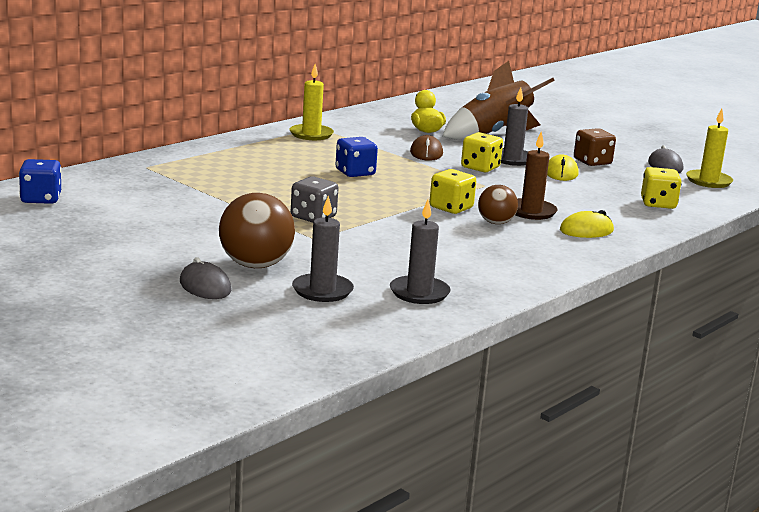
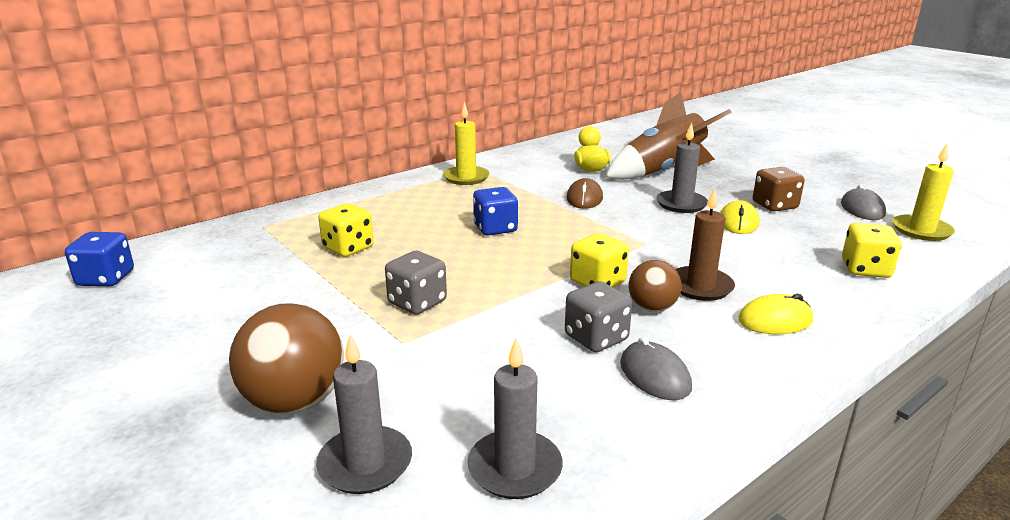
camera: 10 degrees right, 5 degrees up
grey mouse [180,257,231,299] -> grey mouse moved to [620,337,692,400]
yellow dice [461,132,503,172] -> yellow dice moved to [318,203,374,257]
none -> grey dice [565,281,632,352]

